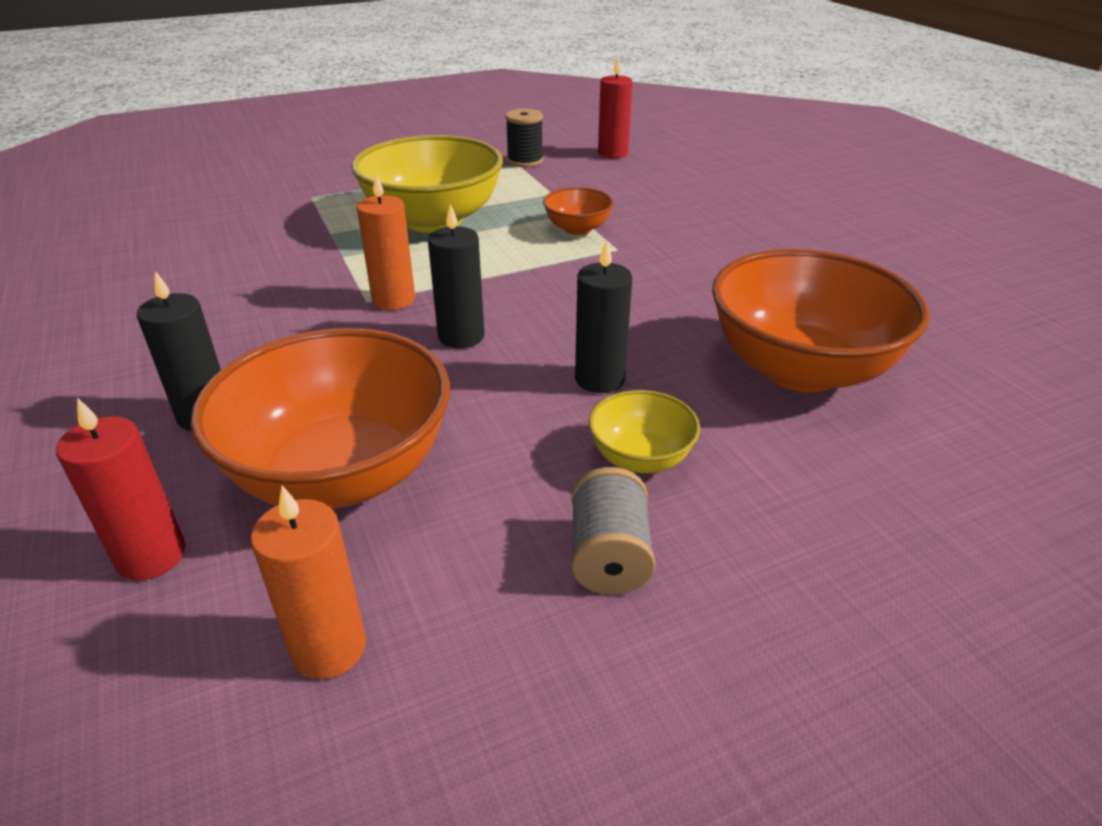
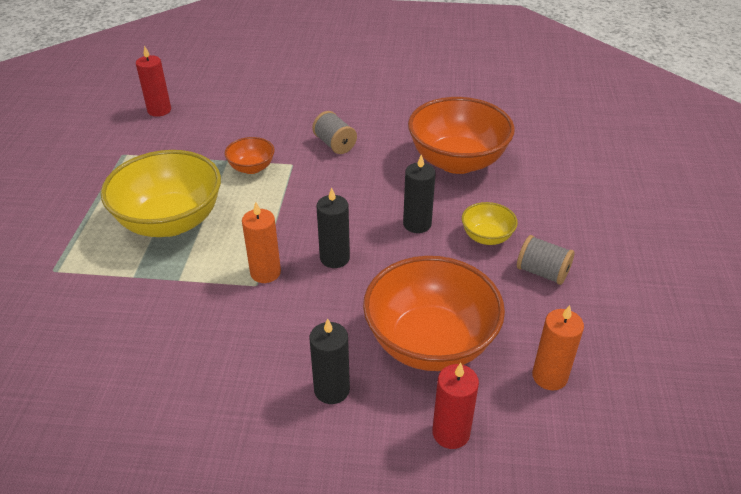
camera: 60 degrees left, 5 degrees up
black spool [505,109,543,167] -> none
none -> grey spool [312,111,357,154]

